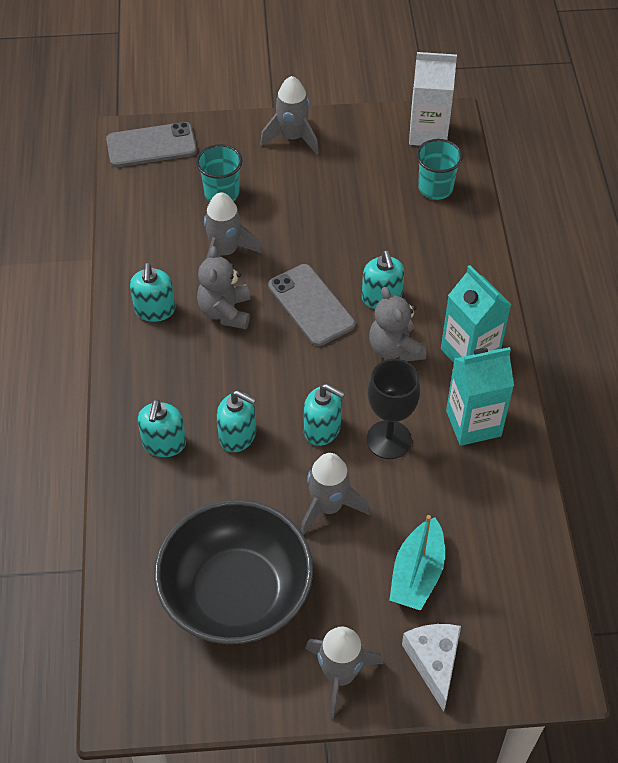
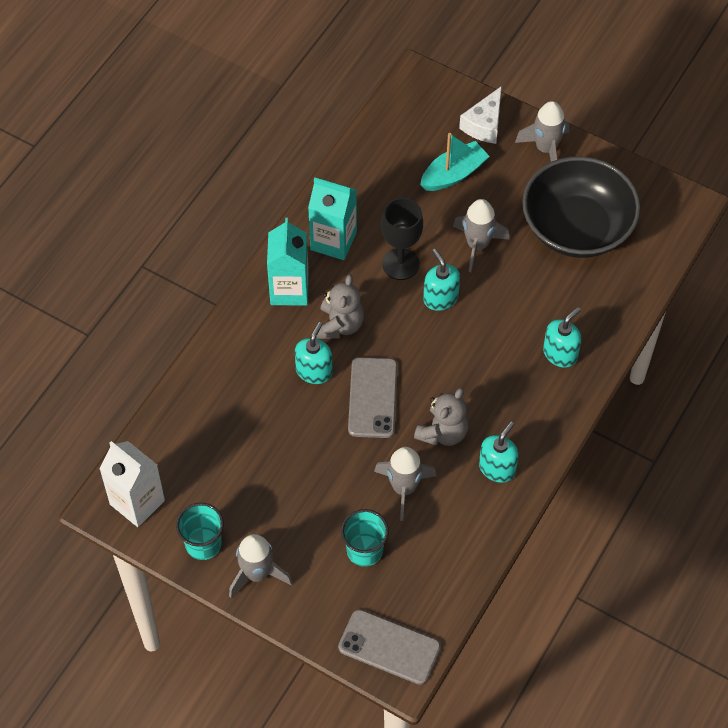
camera: 145 degrees left, 5 degrees up
turquoise soap dispenser [216,390,256,452] -> none
turquoise cup [416,139,463,200] -> turquoise cup moved to [176,503,224,560]

